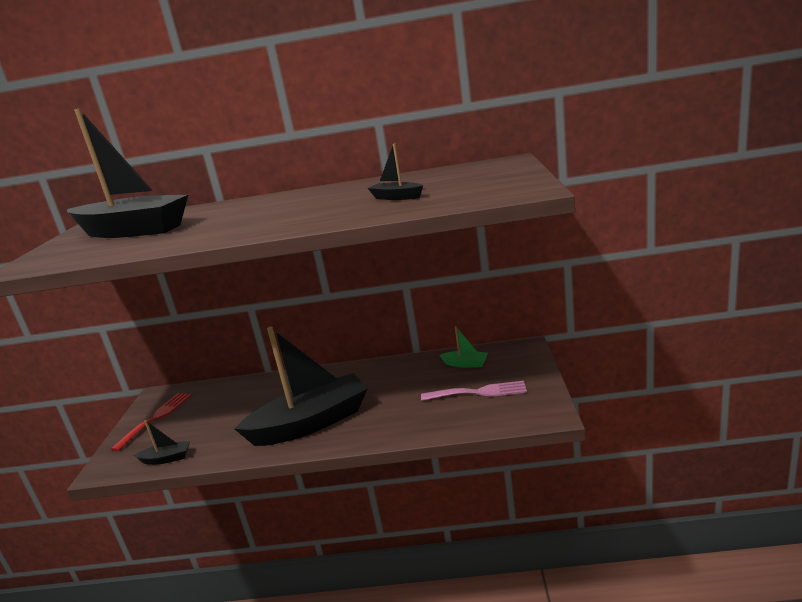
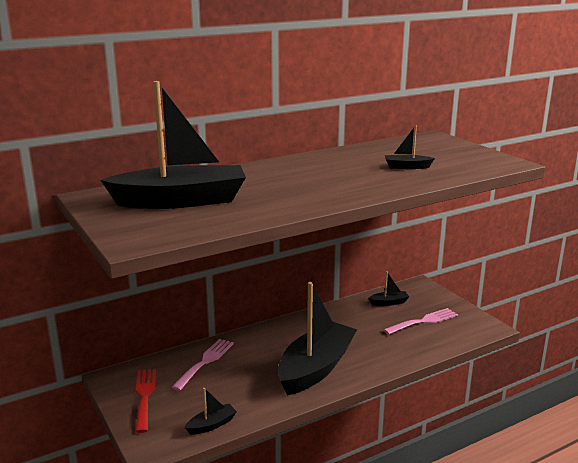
camera: 35 degrees left, 0 degrees up
green boat [440,326,488,368] -> black boat [369,271,409,306]
none -> pink fork [172,339,234,391]

